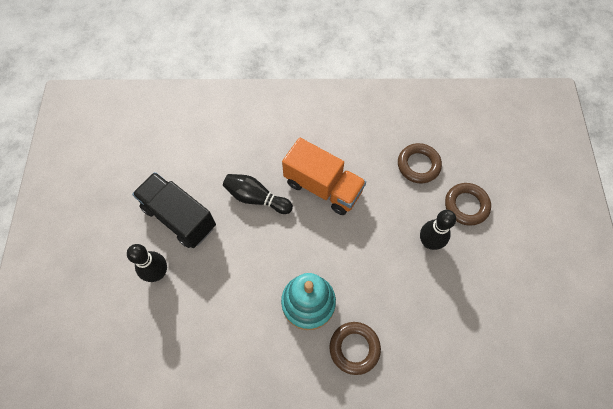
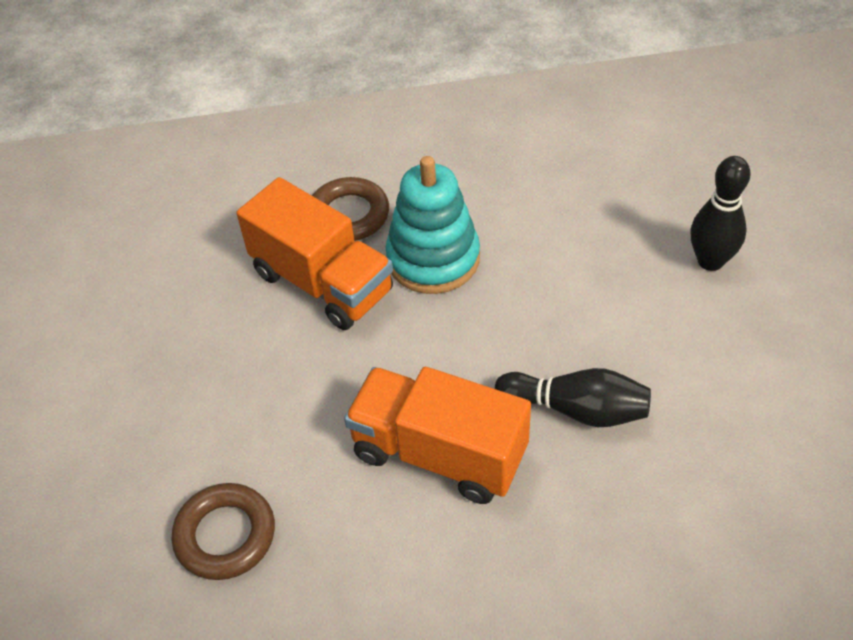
camera: 175 degrees right, 15 degrees down
black truck [132,172,216,248] -> none
black bowling pin [420,210,456,250] -> none
brown ring [445,183,491,226] -> none
none -> orange truck [236,177,393,330]

